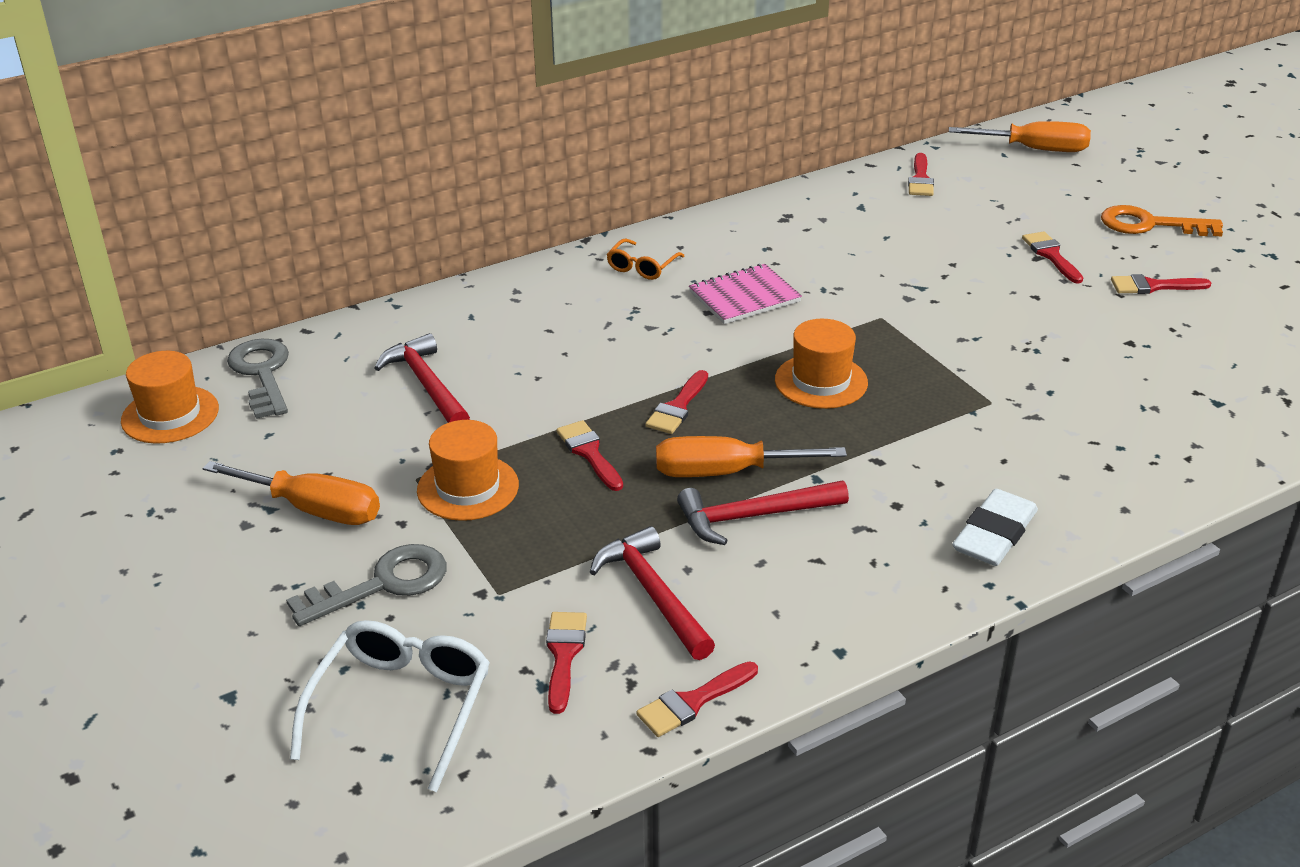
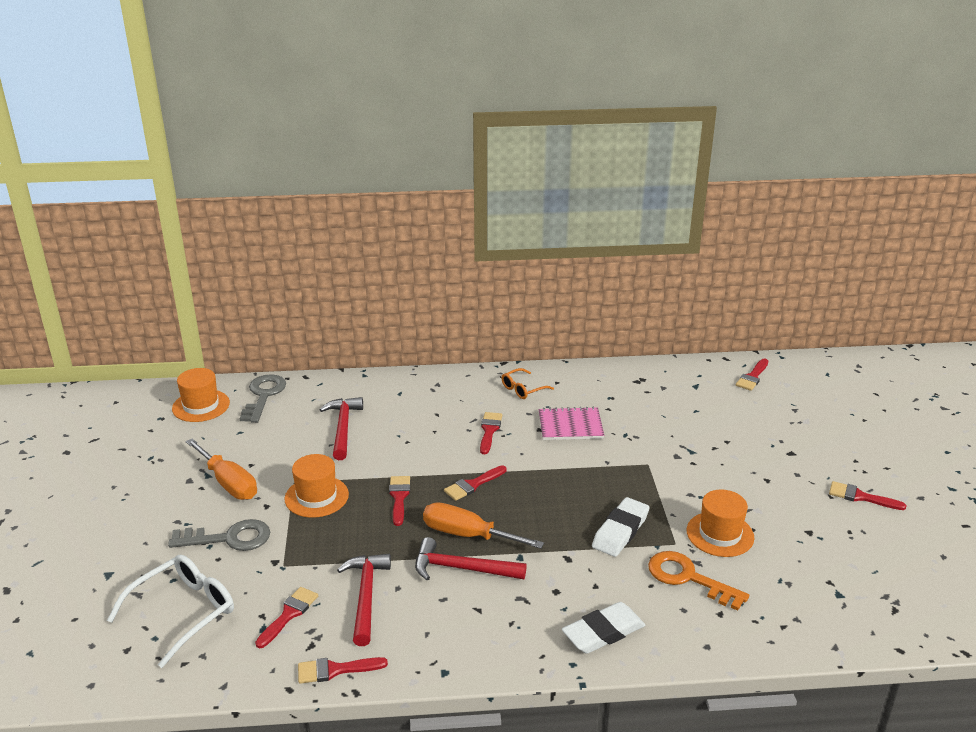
camera: 25 degrees right, 5 degrees down
orange hat [775,319,868,409] -> orange hat moved to [687,489,754,557]
orange screwdriver [949,121,1091,152] -> none
red brush [1022,232,1083,284] -> red brush moved to [480,412,502,454]
orange key [1101,205,1223,237] -> orange key moved to [648,551,749,611]
none -> white eraser [592,497,650,557]

